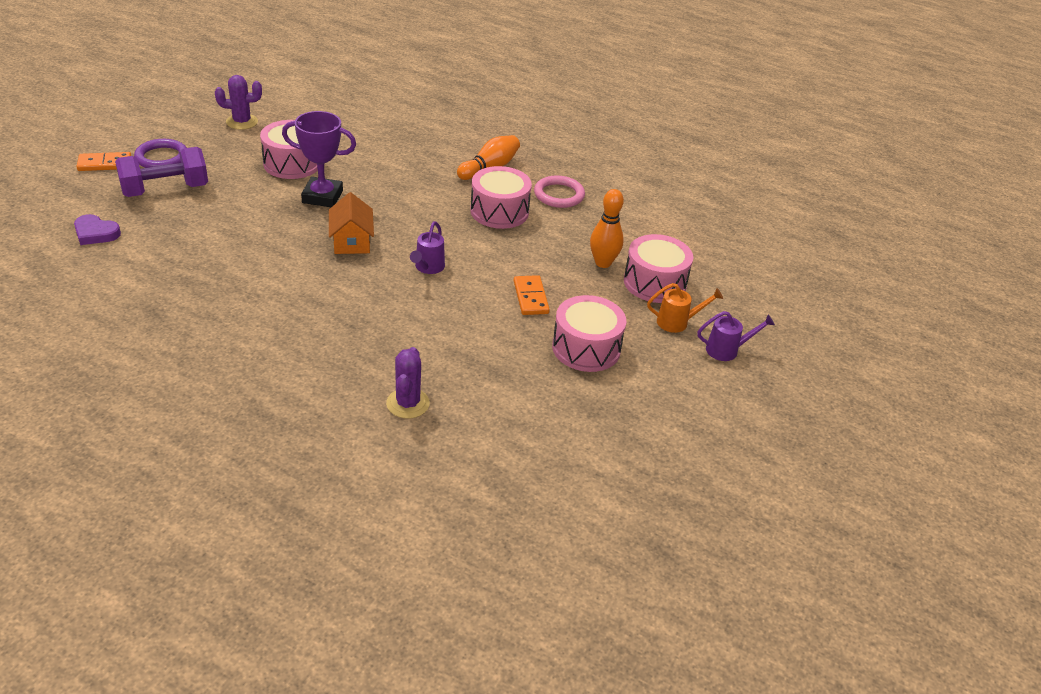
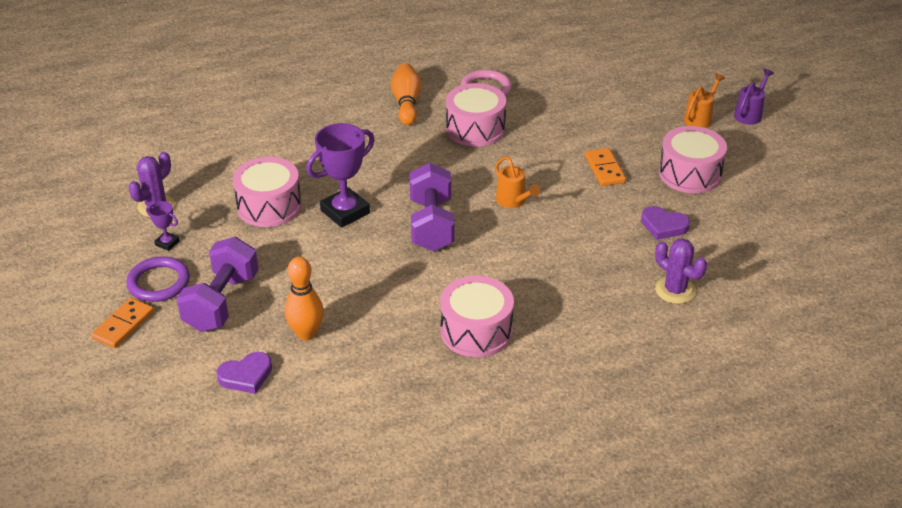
camera: 45 degrees left, 0 degrees up
orange house [329,192,374,254] -> purple dumbbell [409,163,455,251]
purple watering can [410,221,445,274] -> orange watering can [495,156,540,208]
orange domino [514,275,550,315] -> orange domino turned 45 degrees clockwise [585,148,626,186]
orange bowling pin [590,189,624,268] -> orange bowling pin moved to [285,257,324,341]
pink drum [624,234,693,303] -> pink drum moved to [440,276,514,357]
none -> purple trophy [146,201,180,251]
none -> purple heart [641,206,690,240]

